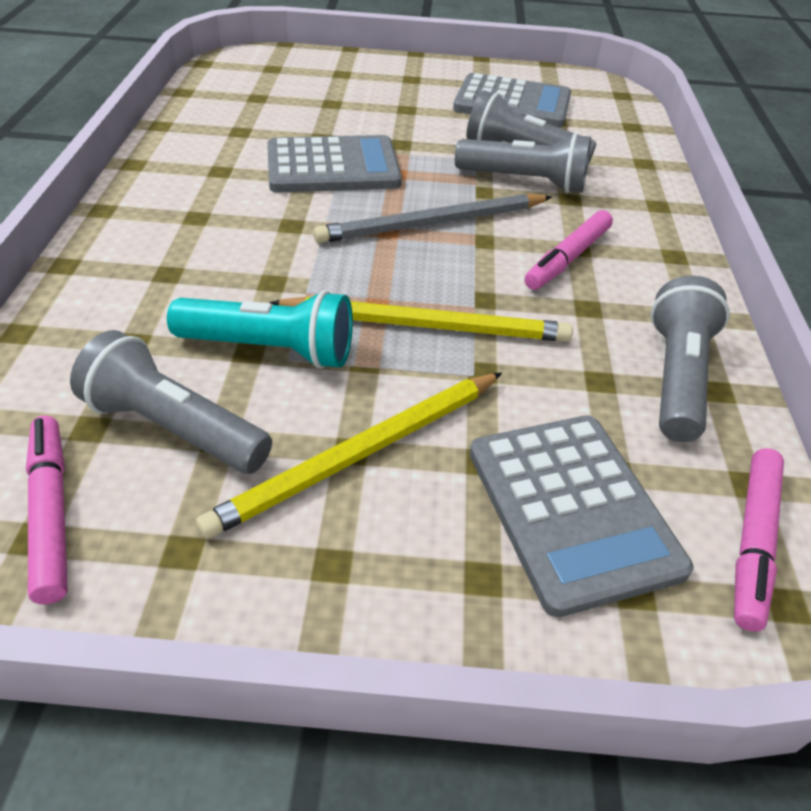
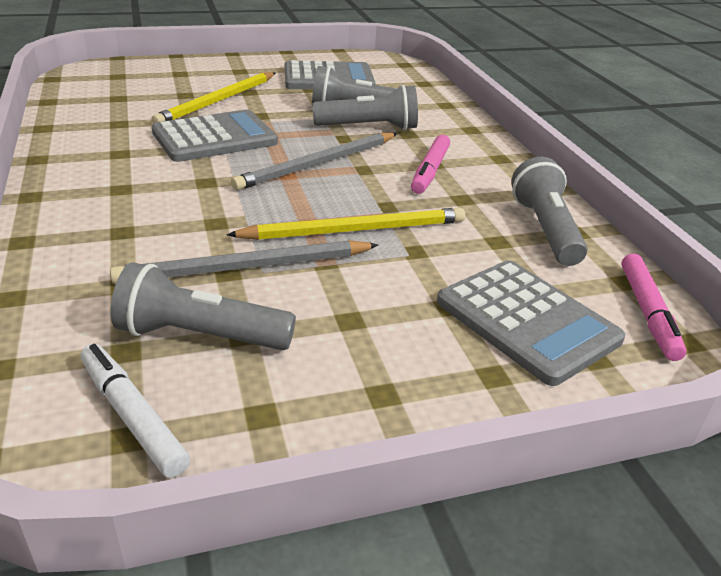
camera: 20 degrees left, 10 degrees down
pink marker [26,416,68,604] -> white marker [80,344,190,478]
turquoise flashlight [167,290,353,369] -> grey pencil [110,240,378,284]
yellow pencil [196,372,502,539] -> yellow pencil moved to [151,72,275,124]

